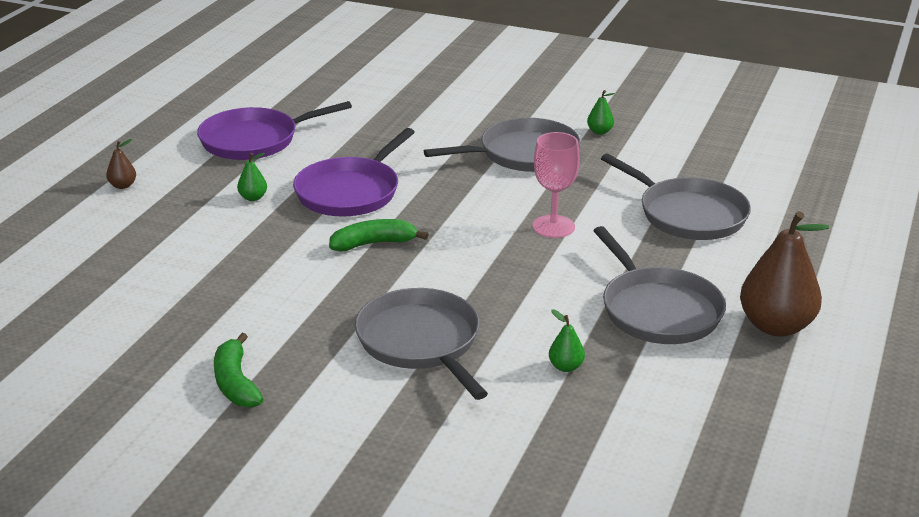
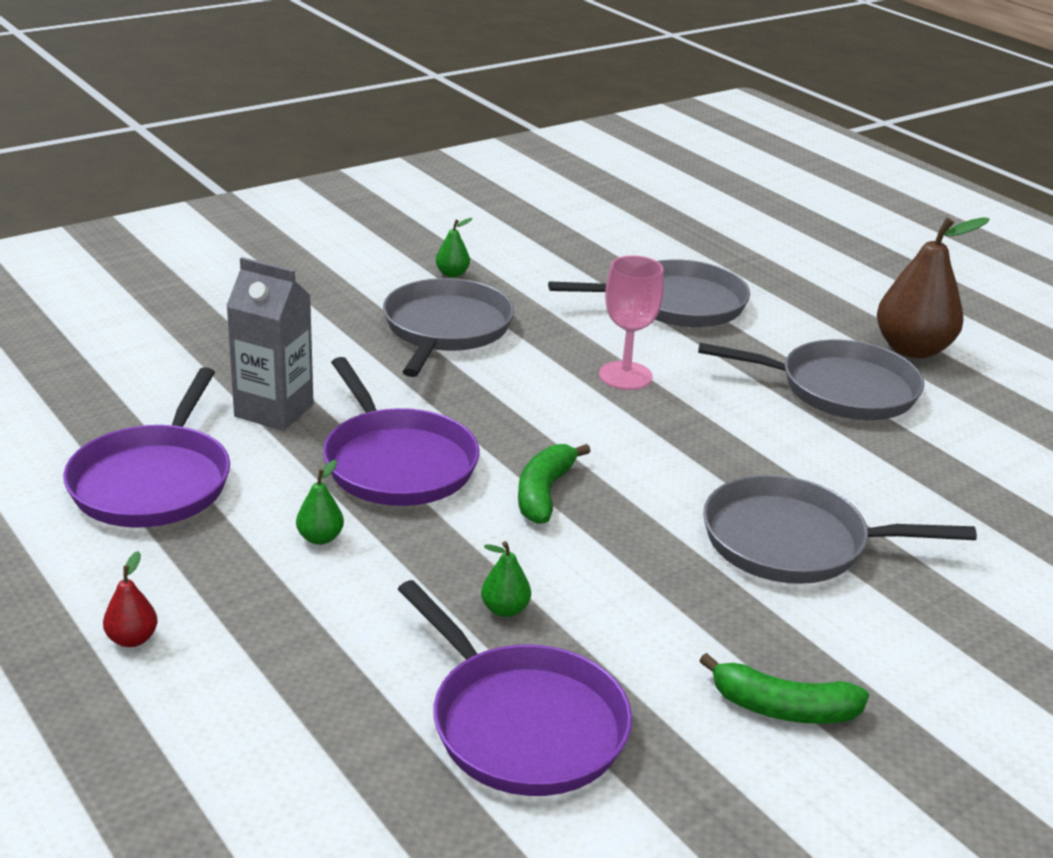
camera: 60 degrees left, 0 degrees up
brown pear [106,139,136,189] -> red pear [103,551,158,647]
green pear [549,309,585,372] -> green pear moved to [481,541,531,617]
none -> grey carton [226,257,314,431]
none -> purple pan [398,580,632,796]

